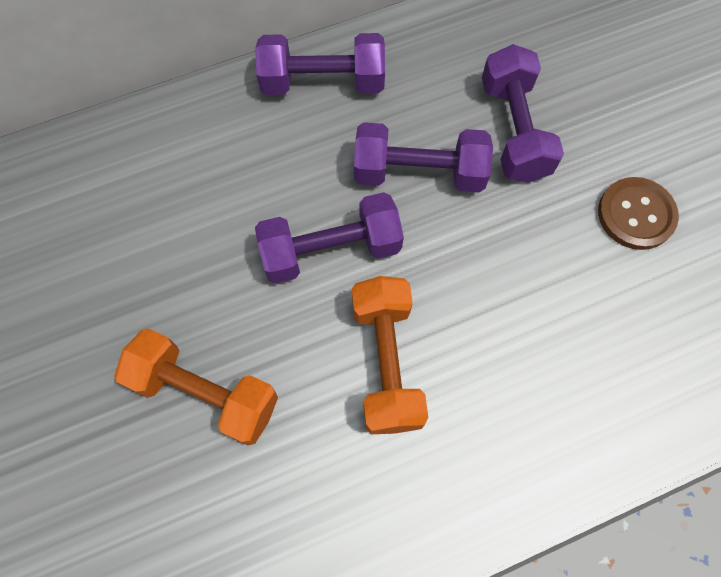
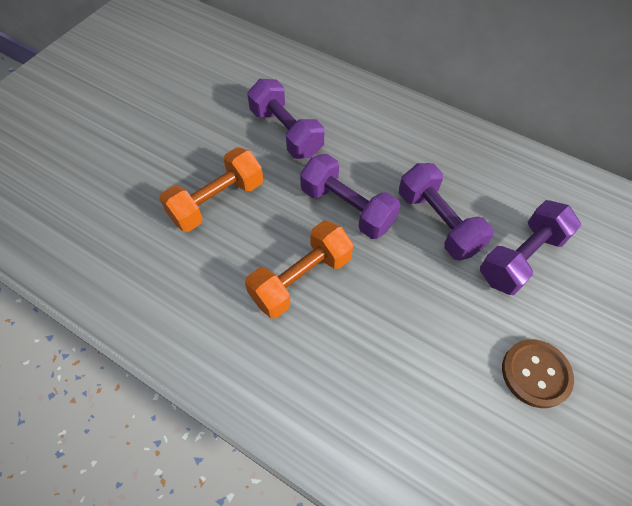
camera: 55 degrees right, 10 degrees down
orange dumbbell [114,328,278,446] -> orange dumbbell turned 60 degrees clockwise [159,147,263,232]
purple dumbbell [255,33,385,95] -> purple dumbbell moved to [247,79,324,159]

